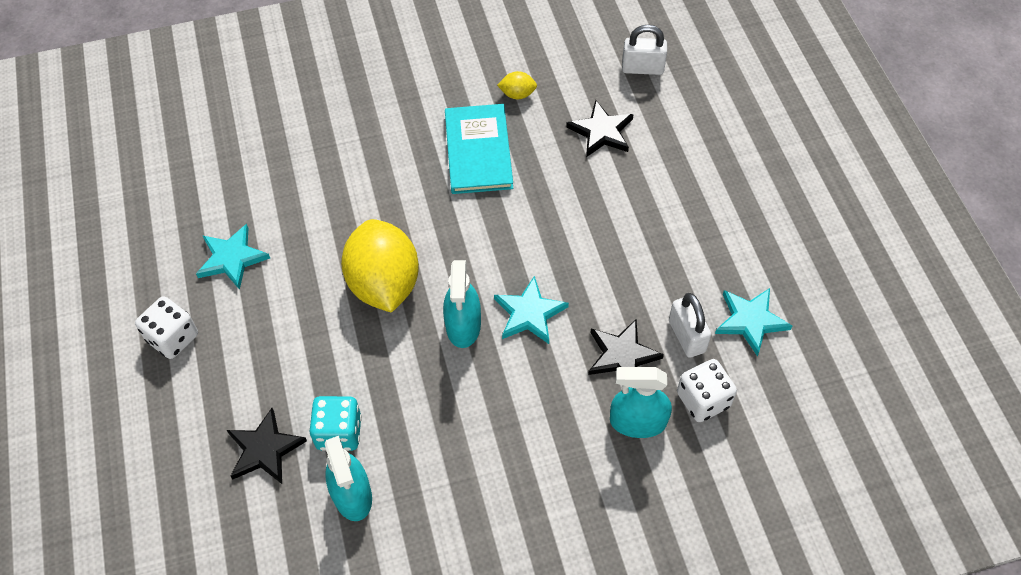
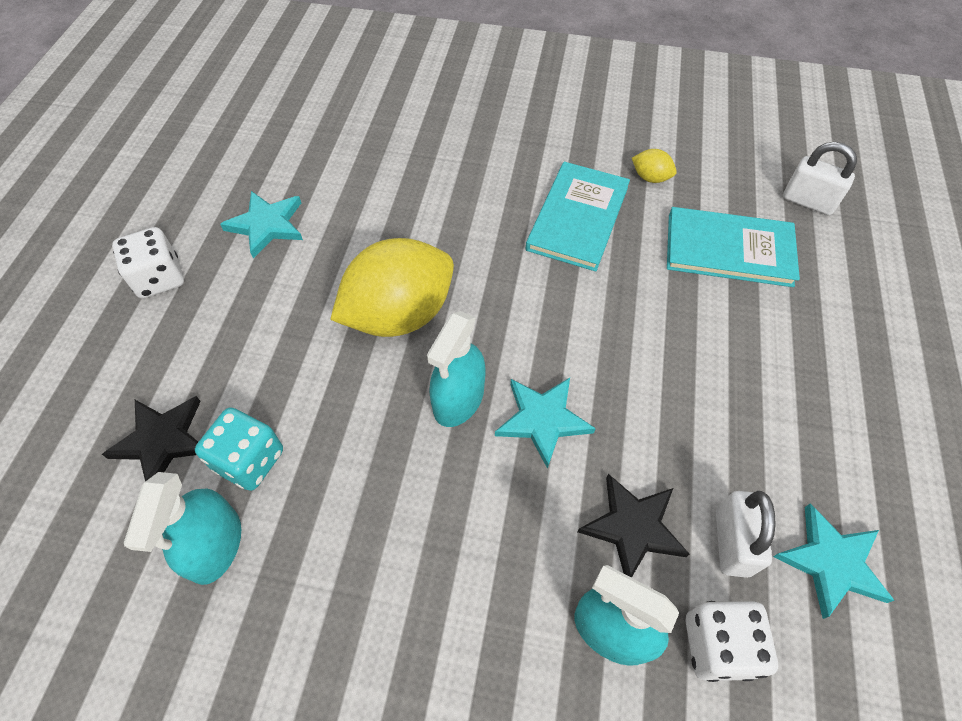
camera: 25 degrees right, 0 degrees up
yellow lemon [341,219,419,313] -> yellow lemon turned 45 degrees clockwise [330,238,454,337]
black star [566,100,634,157] -> turquoise book [667,207,800,287]

